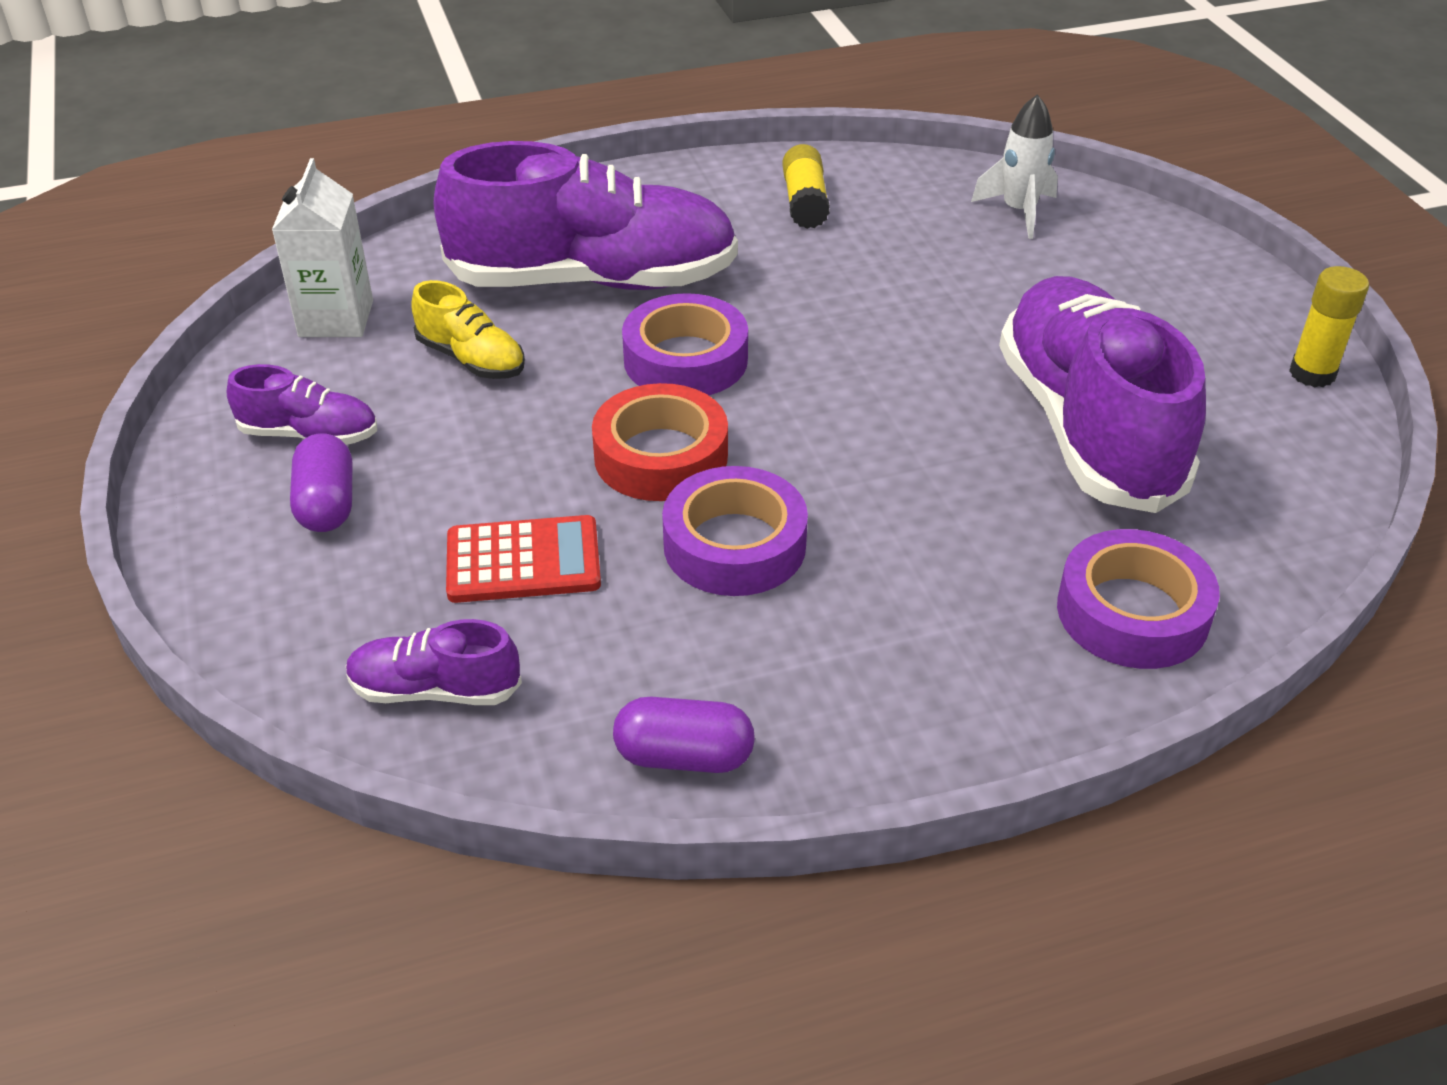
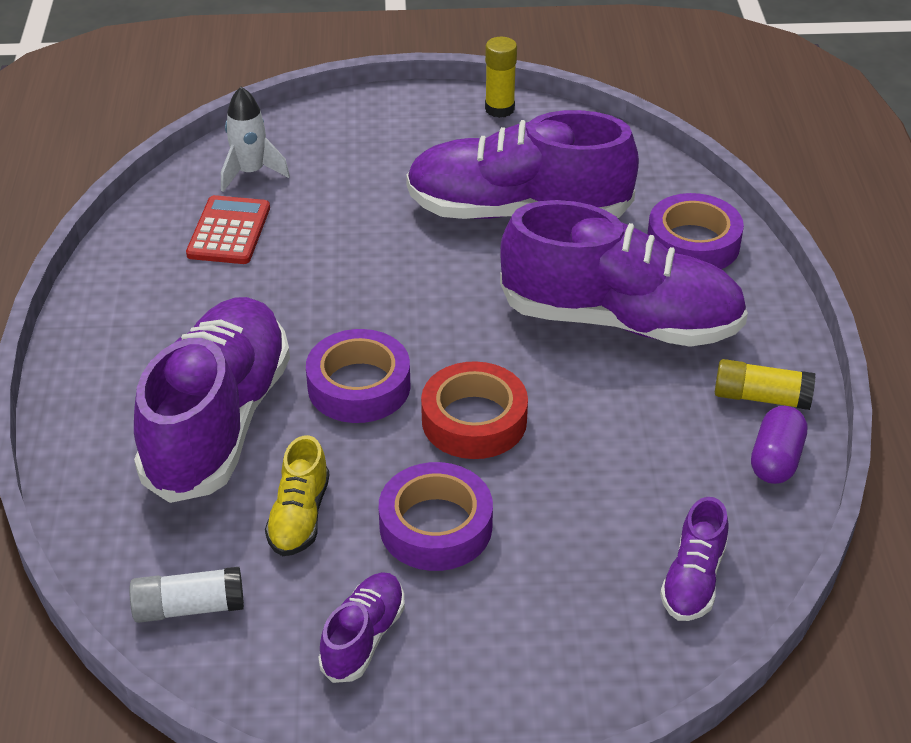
camera: 75 degrees left, 0 degrees up
white carton [272,158,373,337] -> white glue stick [129,567,244,623]
purple capsule [290,433,352,532] -> none
yellow shoe [411,280,525,379] -> yellow shoe turned 135 degrees clockwise [265,435,329,556]
red calculator [446,515,601,603] -> red calculator moved to [186,195,270,264]
purple tape [662,466,808,596] -> purple tape moved to [379,462,493,571]
yellow glue stick [782,144,830,229] -> yellow glue stick moved to [715,359,816,410]
none -> purple shoe [500,200,748,347]

